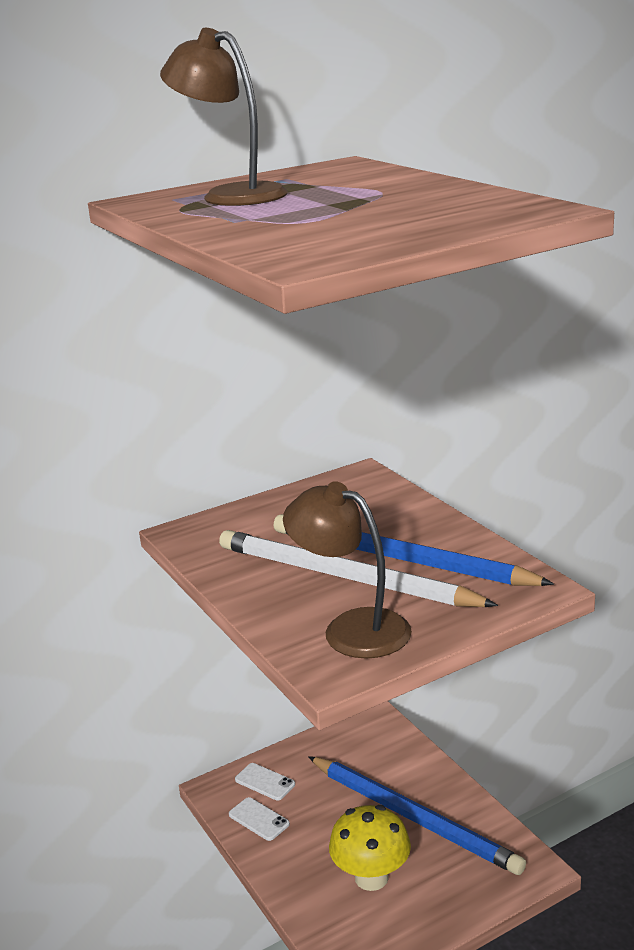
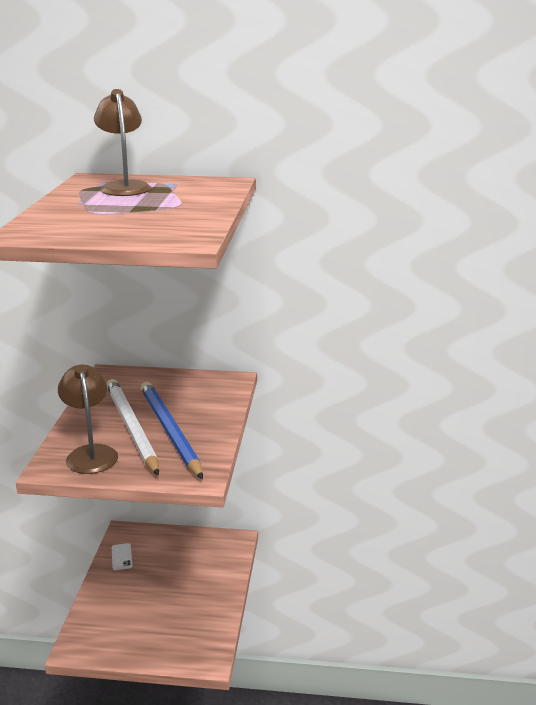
camera: 35 degrees right, 0 degrees up
white phone [235,763,295,800] -> none
blue pencil [308,756,526,875] -> none
yellow mushroom [329,805,411,891] -> none

